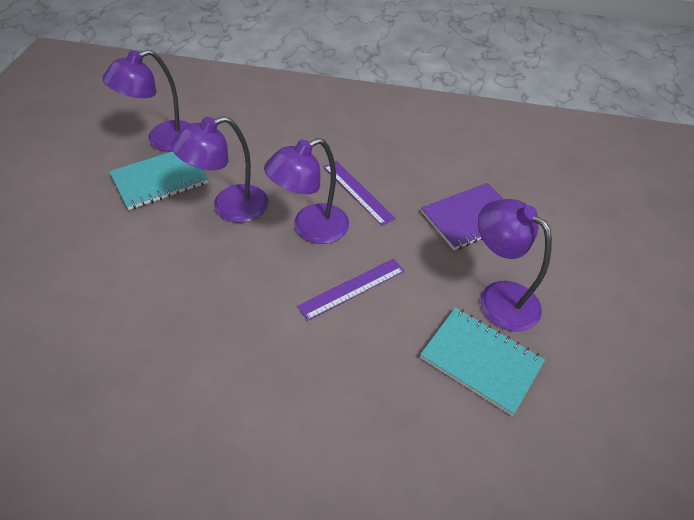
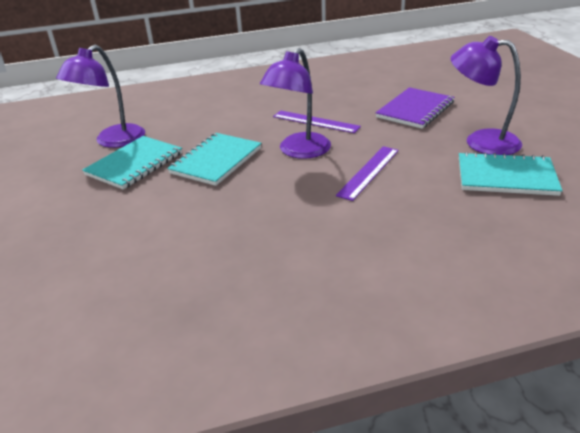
camera: 20 degrees left, 15 degrees down
purple lamp [171,116,268,223] -> turquoise notebook [167,133,262,186]

